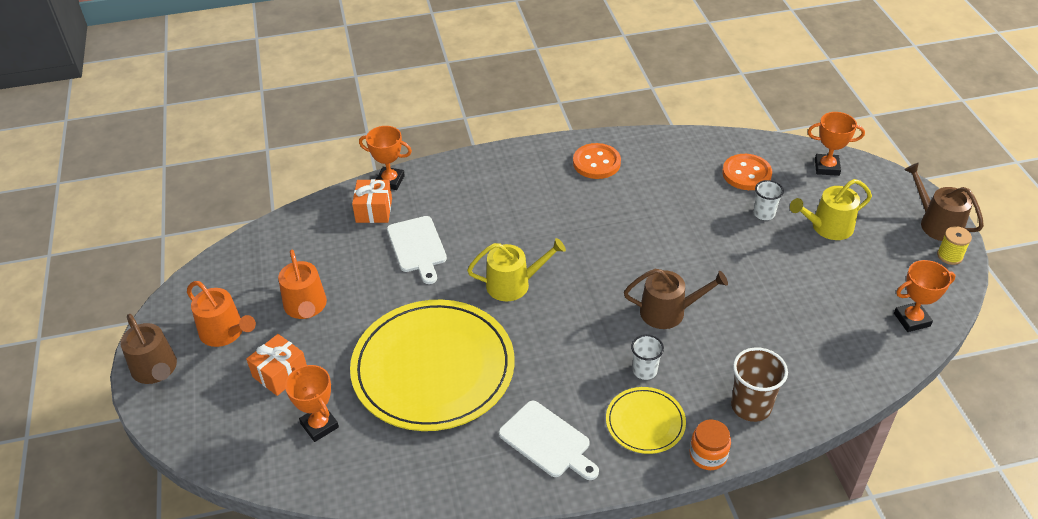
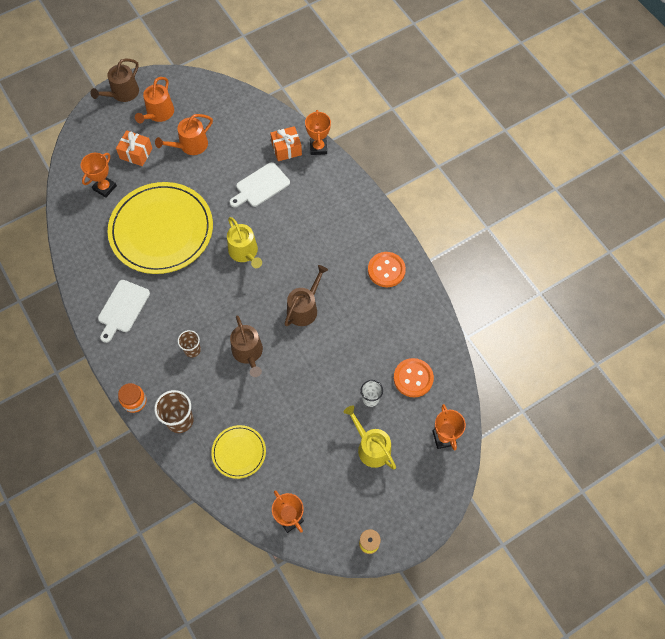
camera: 70 degrees right, 20 degrees up
yellow plate [606,387,686,454] -> yellow plate moved to [211,425,266,479]
white cup [631,335,664,380] -> brown cup [178,330,201,357]
brown watering can [904,163,984,241] -> brown watering can moved to [284,265,328,326]

